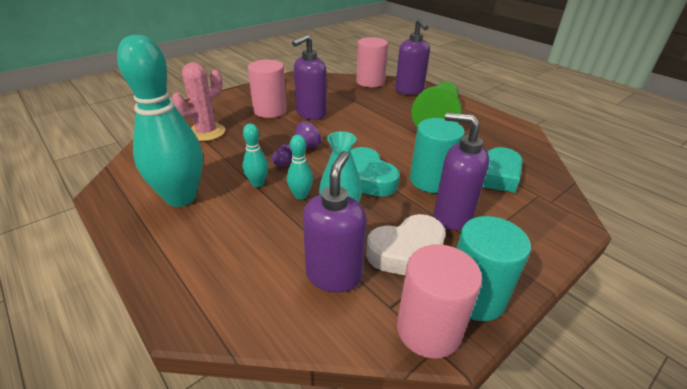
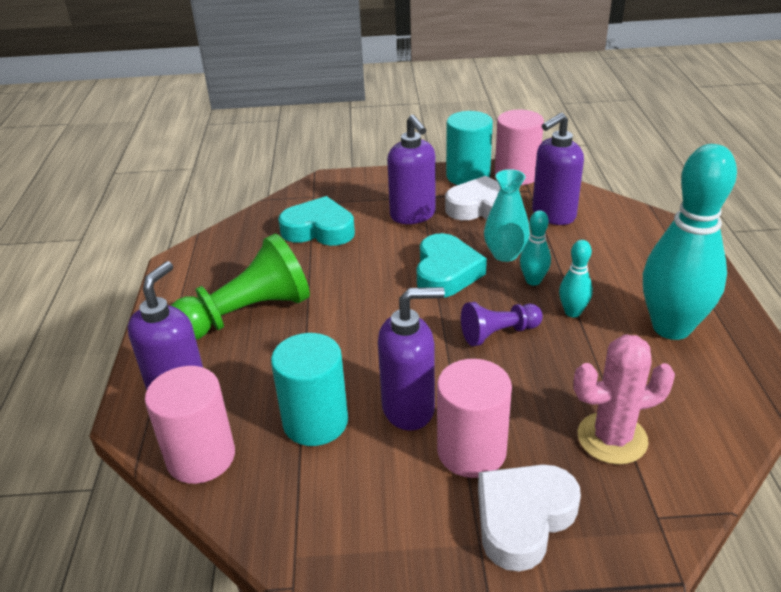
camera: 140 degrees left, 0 degrees up
turquoise cylinder [410,118,465,193] -> turquoise cylinder moved to [271,333,348,446]
none -> white heart [478,464,581,572]

